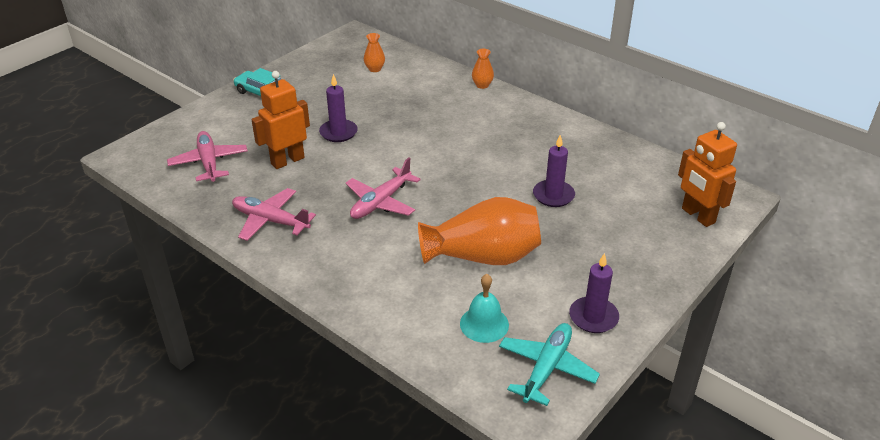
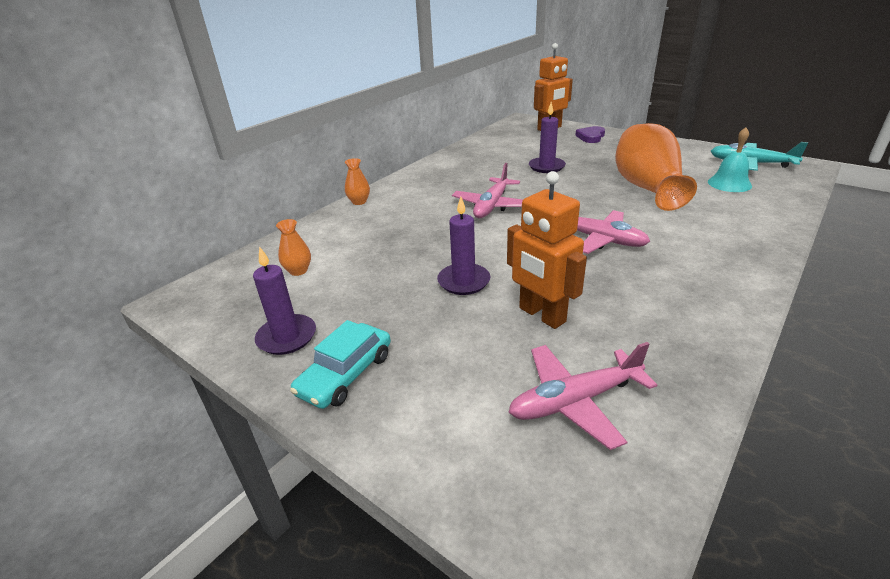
camera: 90 degrees left, 5 degrees down
pink plane [232,188,316,241] -> pink plane moved to [452,163,523,218]
purple candle [569,253,619,333] -> purple candle moved to [253,246,316,355]
none -> purple heart [575,126,605,143]

